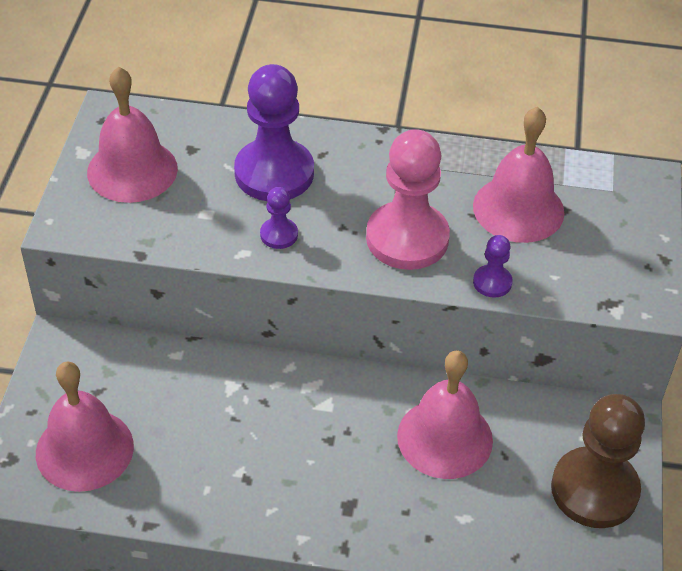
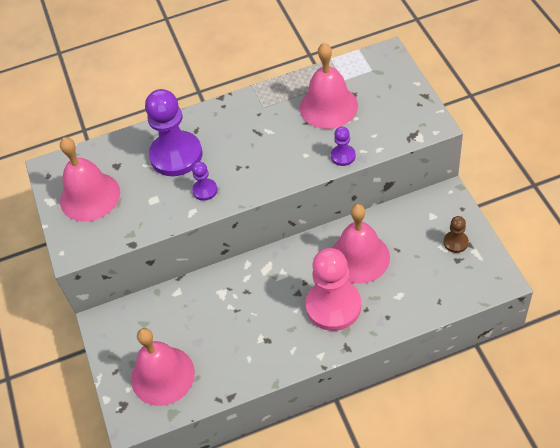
camera: 20 degrees left, 5 degrees up
pink pawn [366,129,450,270] -> pink pawn moved to [306,248,361,331]
brown pawn [551,394,645,528] -> brown pawn [444,216,469,253], size x0.46

